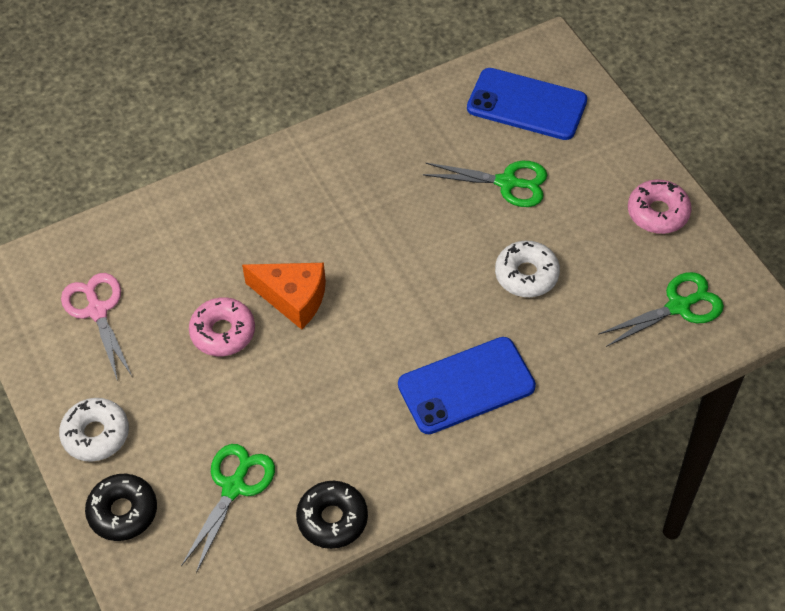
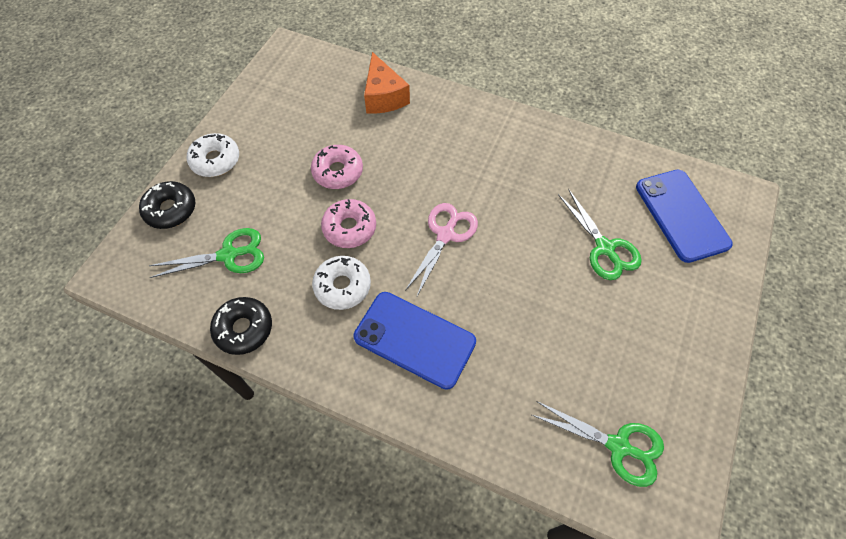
camera: 50 degrees right, 5 degrees up
pink scissors [61,273,132,381] -> pink scissors moved to [405,203,478,296]
orange cheese [242,263,326,330] -> orange cheese moved to [364,52,410,114]
white donut [495,241,560,297] -> white donut moved to [312,256,371,310]
pink donut [628,180,692,234] -> pink donut moved to [321,199,376,248]

